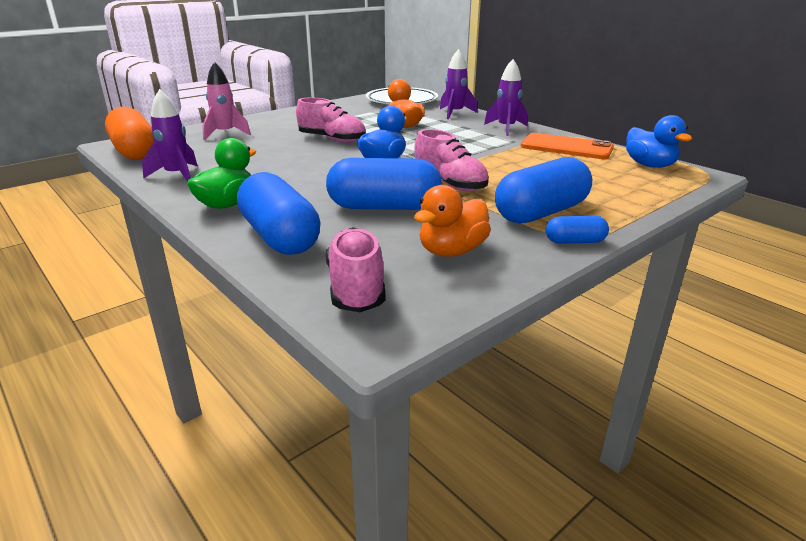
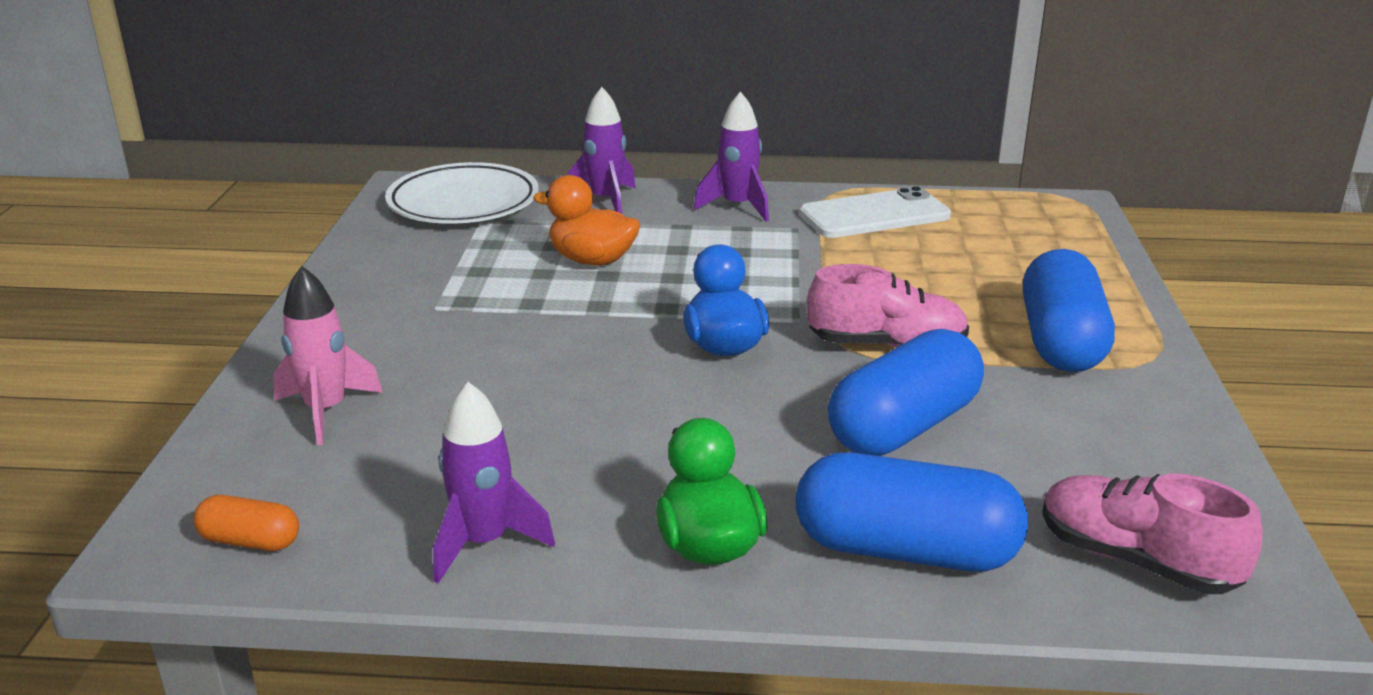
camera: 45 degrees left, 0 degrees up
orange capsule [105,107,154,160] -> orange capsule [193,495,299,551], size x0.48
pink shoe [296,98,366,143] -> none
orange duck [414,185,491,257] -> none
orange phone [521,133,614,159] -> white phone [799,186,951,238]
blue capsule [546,216,609,244] -> none
blue duck [626,115,692,168] -> none

